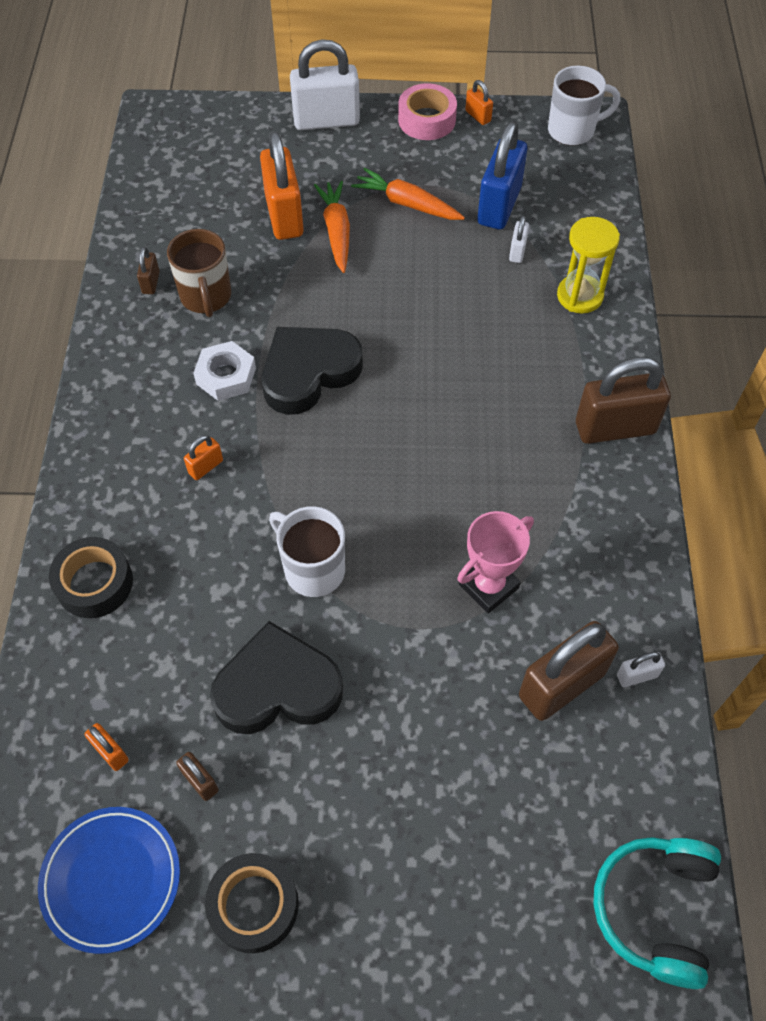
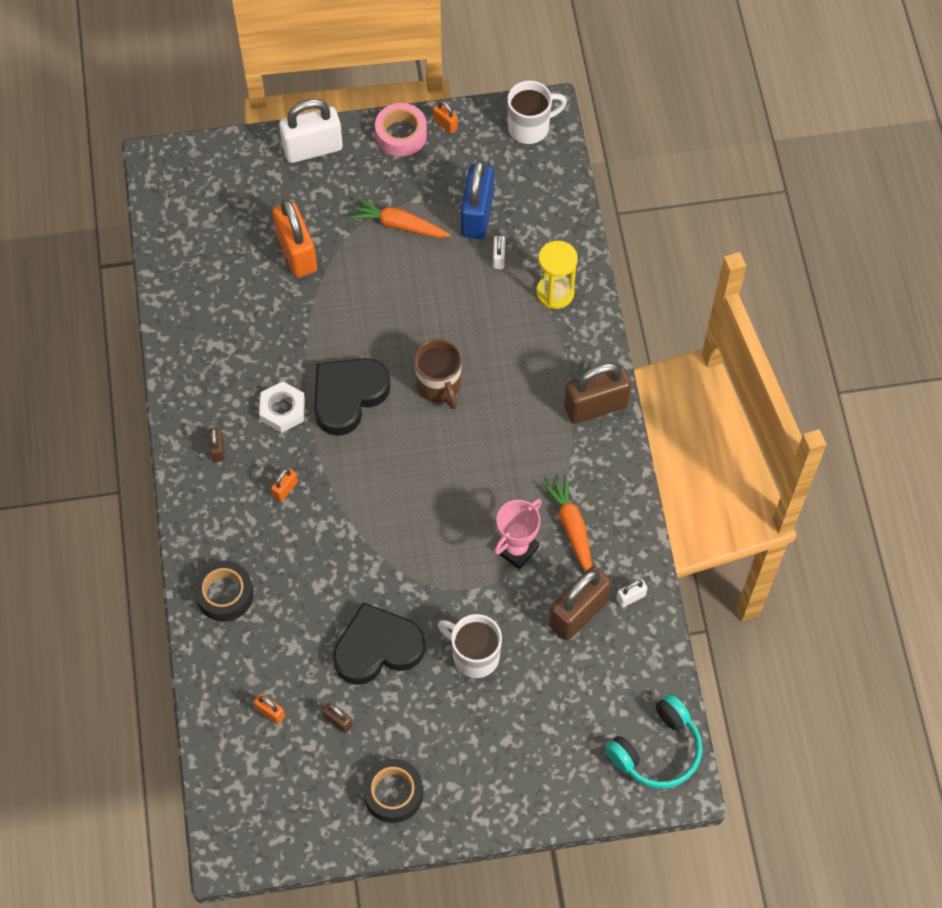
camera: 10 degrees left, 5 degrees up
blue plate [38,807,180,954] -> none
brown padlock [137,247,160,294] -> brown padlock moved to [209,427,225,462]
brown mug [167,229,231,317] -> brown mug moved to [414,339,462,410]
white mug [269,506,345,597] -> white mug moved to [438,614,502,678]
orange carrot [314,181,350,273] -> orange carrot moved to [542,475,592,571]
turquoise headphones [593,837,721,989] -> turquoise headphones turned 135 degrees counterclockwise [605,694,703,789]

